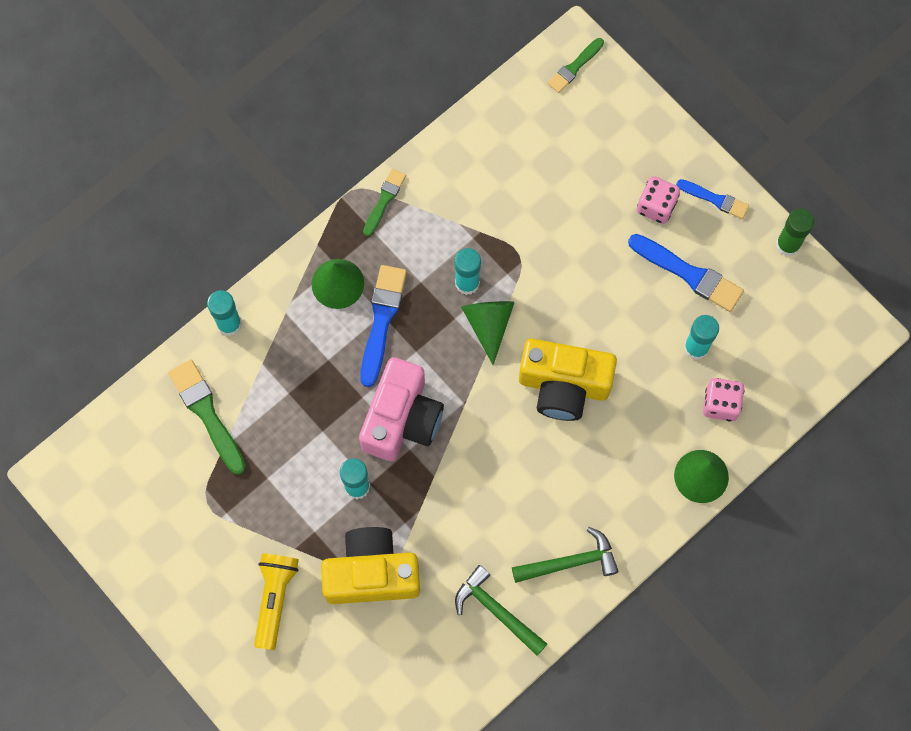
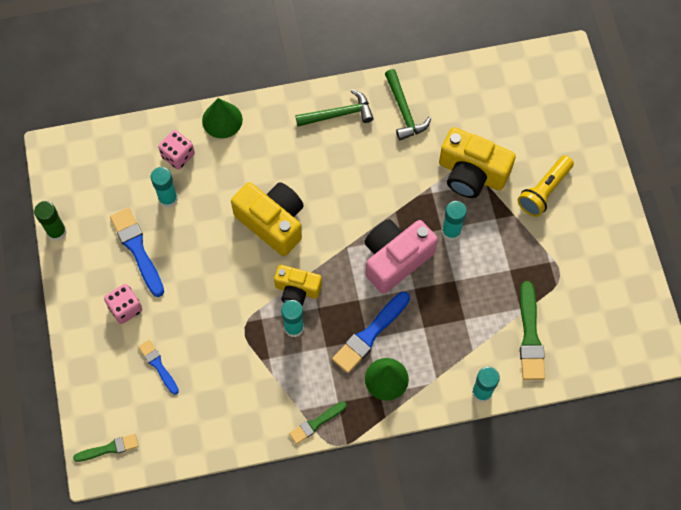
camera: 150 degrees left, 5 degrees down
green cone [461,301,515,365] -> yellow camera [274,265,322,306]
green hammer [512,527,619,583] -> green hammer turned 150 degrees clockwise [296,89,374,126]
blue brush [676,179,749,219] -> blue brush moved to [138,340,179,395]

